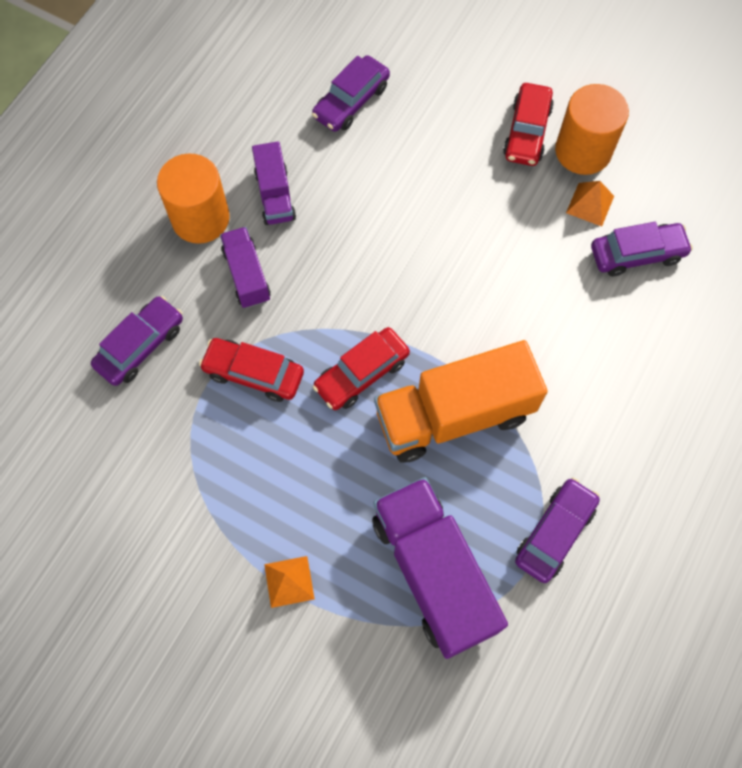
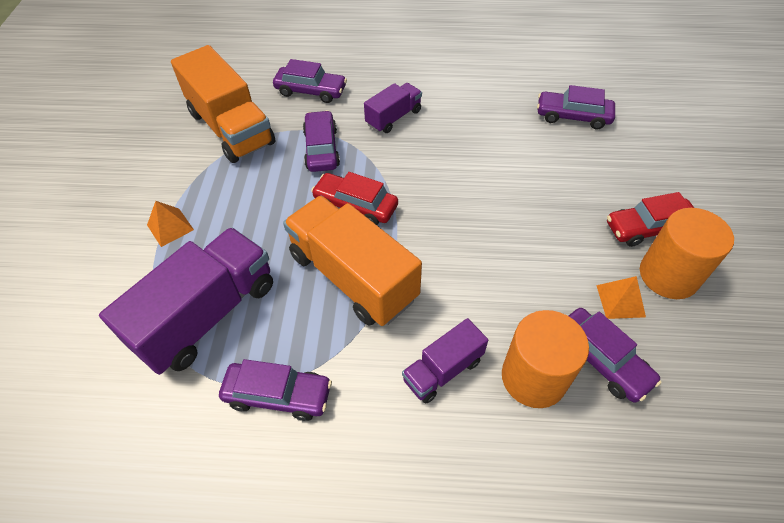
camera: 65 degrees right, 15 degrees down
orange cylinder [157,153,230,244] -> orange cylinder moved to [502,310,589,408]
red car [199,338,304,402] -> purple car [303,110,340,172]
purple truck [252,141,296,225] -> purple truck moved to [402,318,488,404]
none -> orange truck [171,45,275,163]

